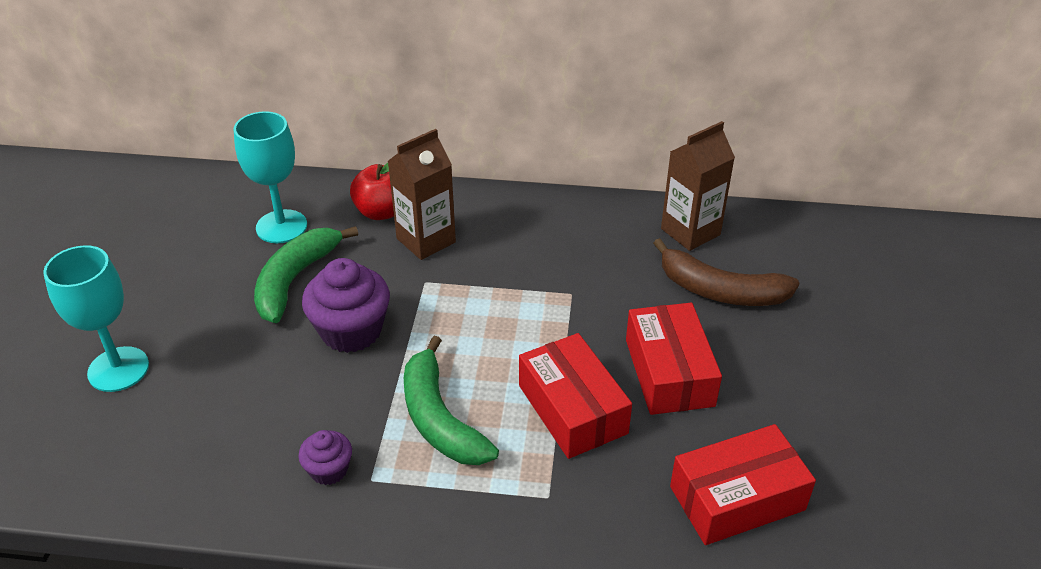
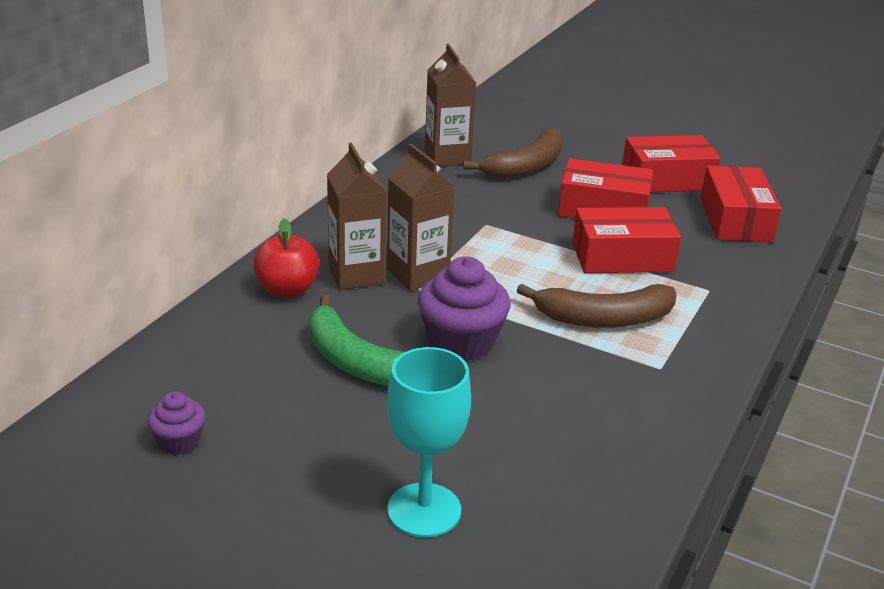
camera: 70 degrees left, 10 degrees down
turquoise goblet [234,111,307,243] -> none
purple cupcake [298,430,352,485] -> purple cupcake moved to [147,391,206,455]
green banana [404,336,499,465] -> brown banana [517,284,677,328]
none -> brown carton [387,144,455,291]
none -> red box [622,135,721,193]

